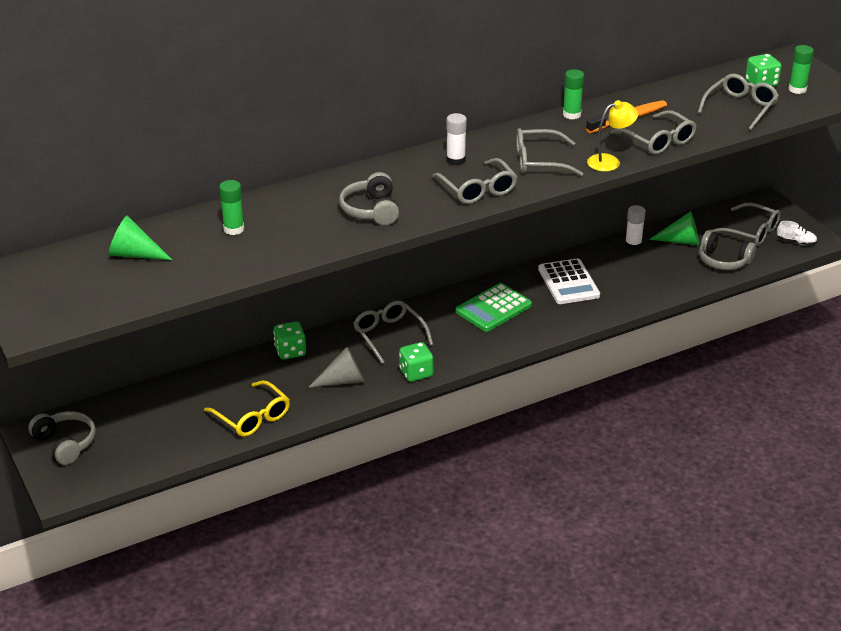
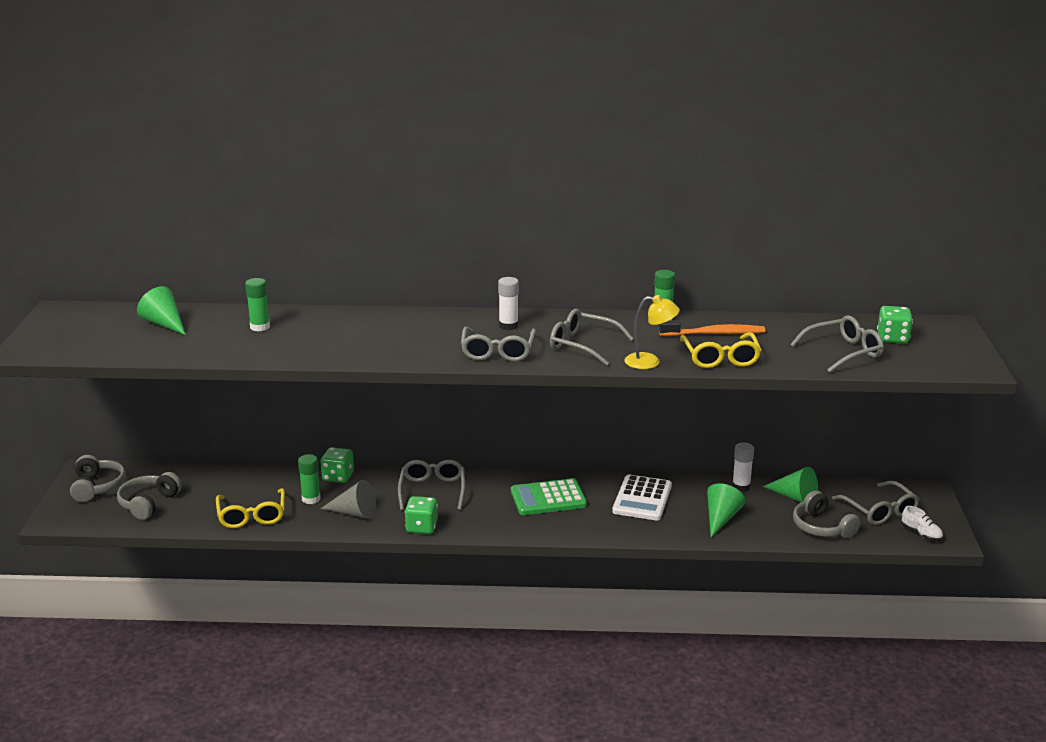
camera: 30 degrees right, 10 degrees down
grey headphones [339,172,399,225] -> grey headphones moved to [117,472,182,520]
grey glasses [611,110,697,155] -> yellow glasses [680,332,761,368]
green glue stick [789,45,814,94] -> green glue stick moved to [298,454,321,504]
none -> green cone [707,483,745,537]

